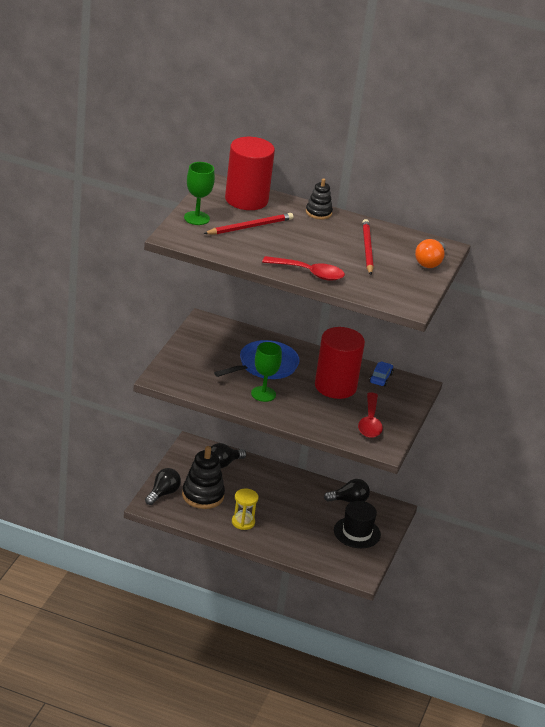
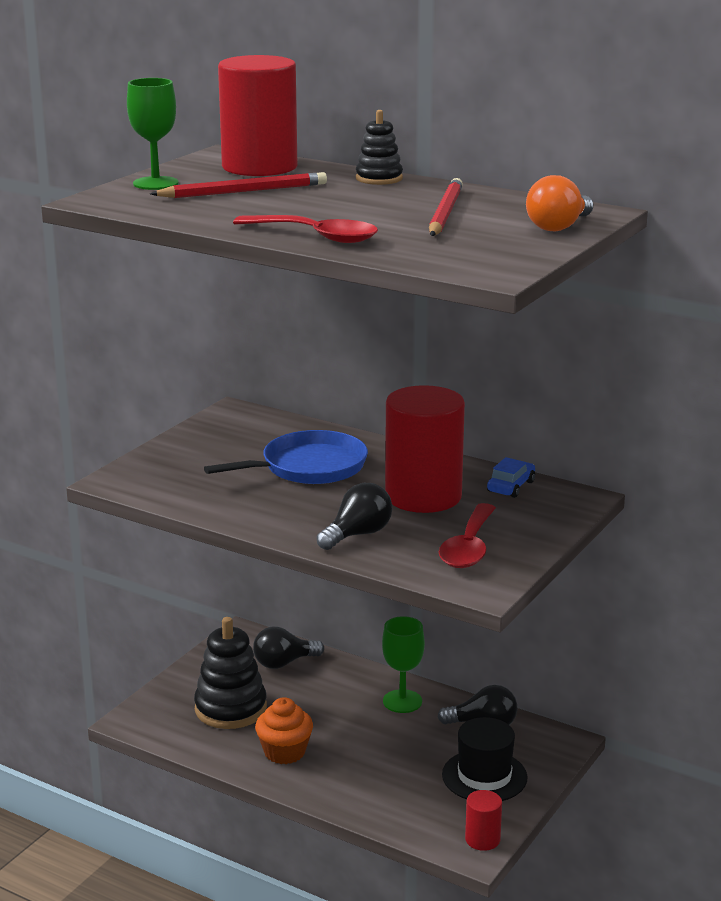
camera: 15 degrees right, 10 degrees down
black light bulb [145,468,181,505] -> black light bulb moved to [317,483,392,550]
yellow hourglass [232,488,258,530] -> orange cupcake [255,697,313,764]
green goblet [251,342,282,402] -> green goblet moved to [382,616,425,713]
none -> red cylinder [465,790,502,851]

